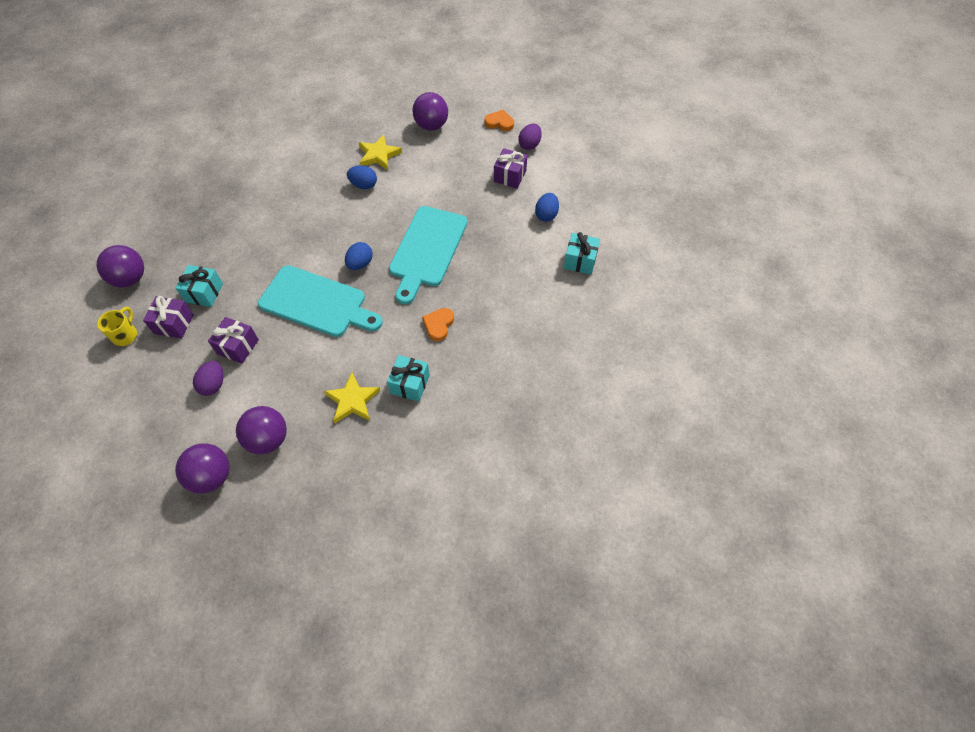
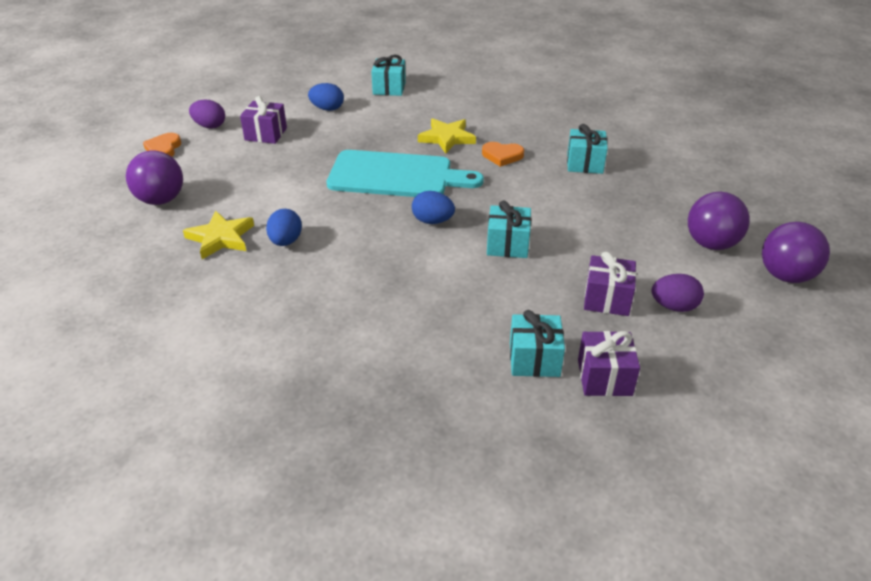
camera: 100 degrees left, 20 degrees down
purple ball [96,245,144,287] -> none
yellow mug [97,307,137,346] -> none
turquoise cutting board [258,265,383,337] -> turquoise gift [487,201,531,258]
yellow star [324,373,381,423] -> yellow star moved to [418,118,476,154]

